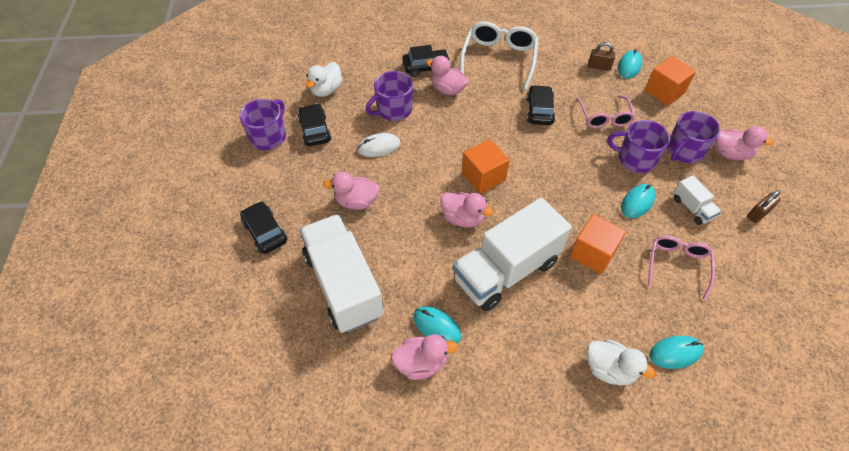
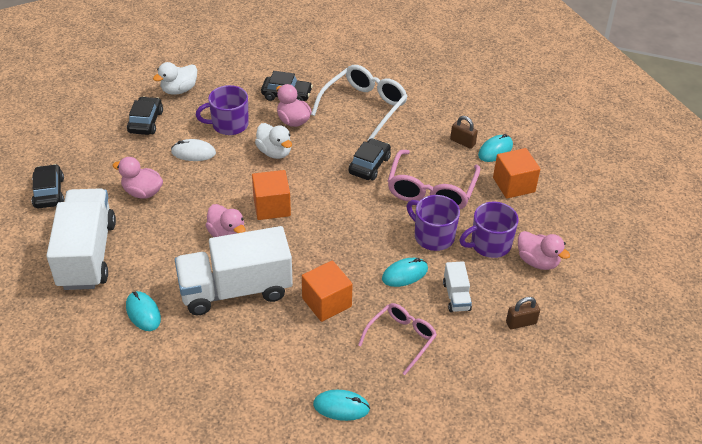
camera: 20 degrees right, 10 degrees down
purple mug [239,99,286,150] -> none
pink duck [391,334,458,380] -> none
pink glasses [576,95,636,128] -> pink glasses [388,150,480,209], size x1.56
white duck [587,339,656,386] -> white duck moved to [255,123,292,159]

